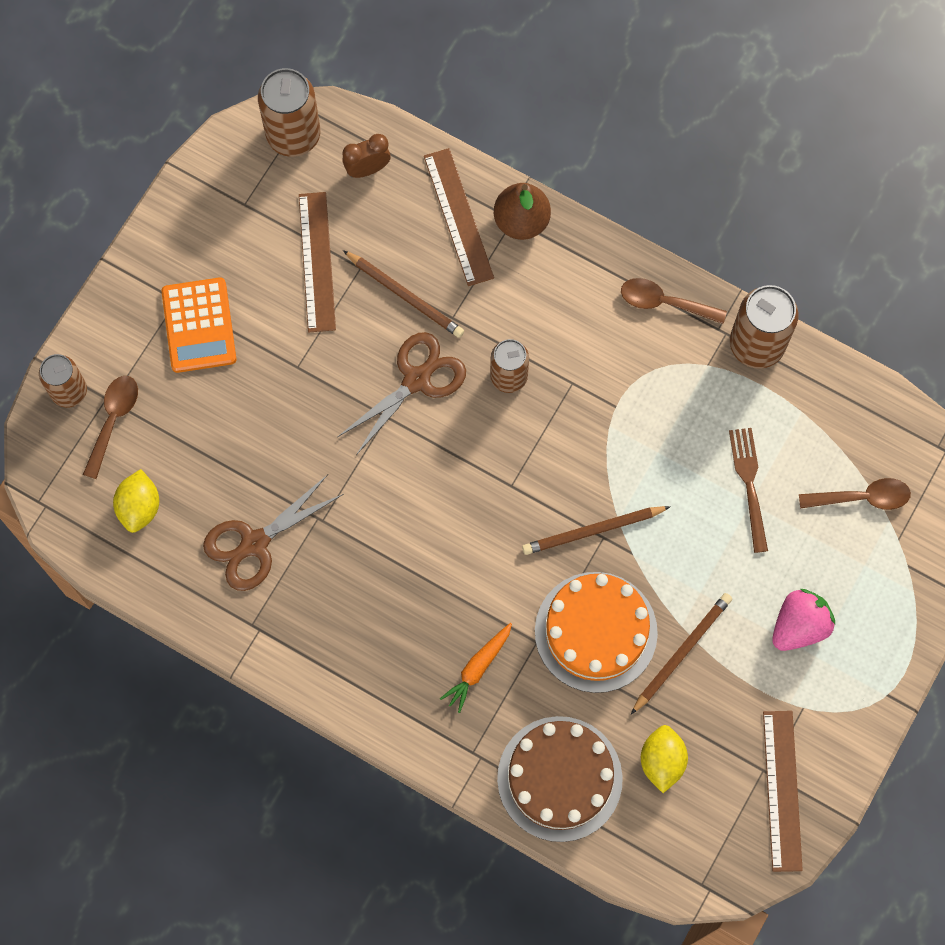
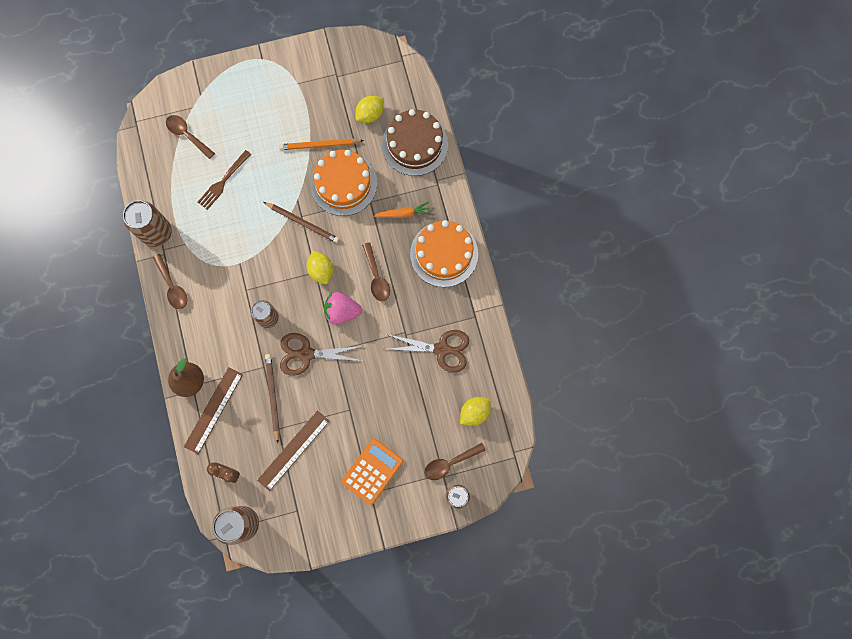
camera: 135 degrees left, 5 degrees up
brown pencil [631,593,732,714] -> orange pencil [279,138,364,150]
brown ruler [763,711,803,872] -> none
pink strawberry [772,589,835,651] -> pink strawberry moved to [324,292,362,324]
none -> yellow lemon [307,251,333,284]
none -> brown spoon [362,242,390,301]
none -> orange cake [410,220,478,287]

